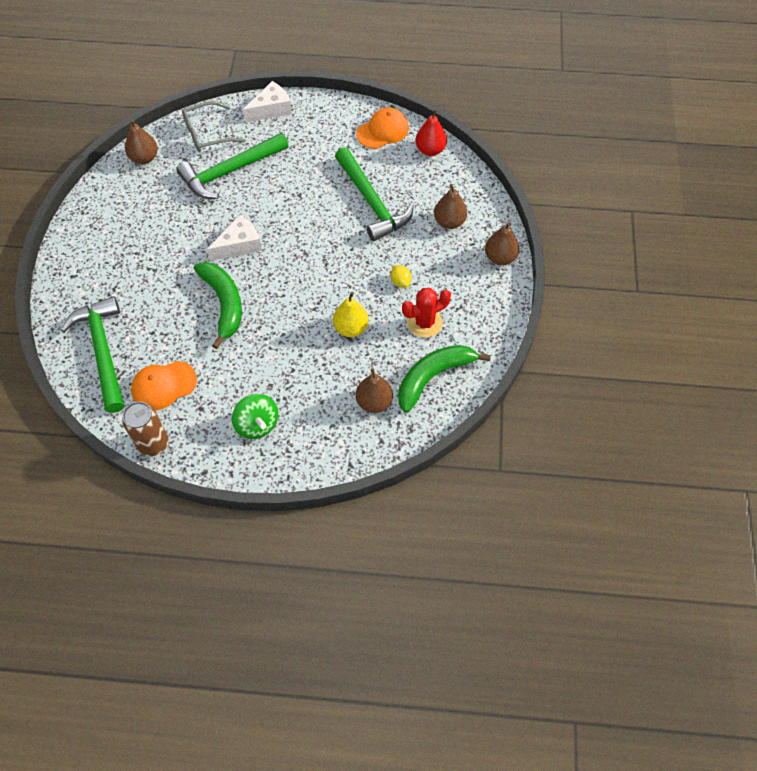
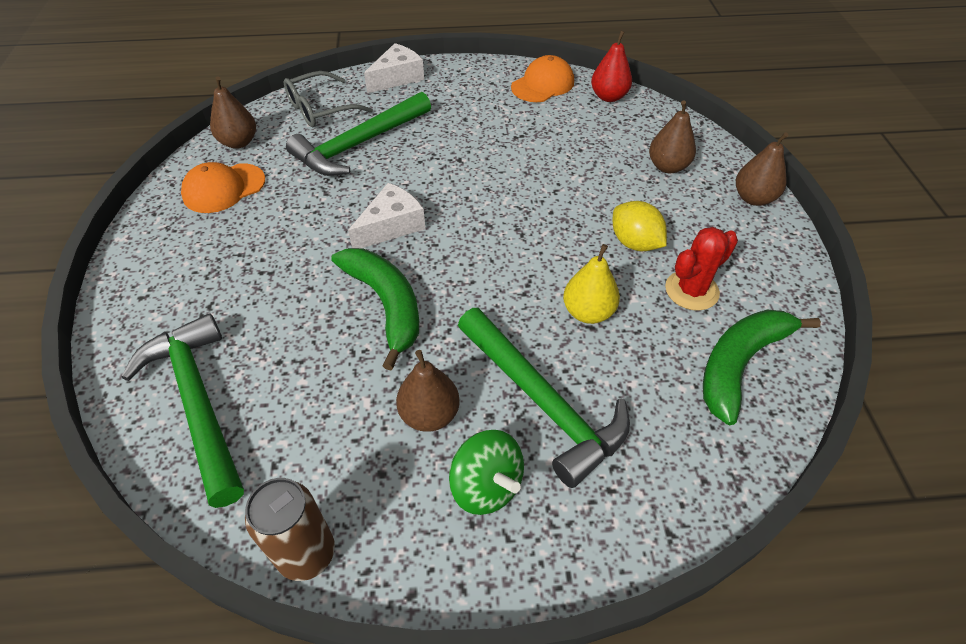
camera: 10 degrees left, 10 degrees down
orange cap [131,361,197,410] -> orange cap moved to [181,162,265,213]
green hammer [335,147,414,241] -> green hammer moved to [458,308,630,488]
brown pear [356,368,393,413] -> brown pear moved to [396,350,460,432]
yellow lemon [391,265,411,287] -> yellow lemon [613,201,667,251], size x1.62

